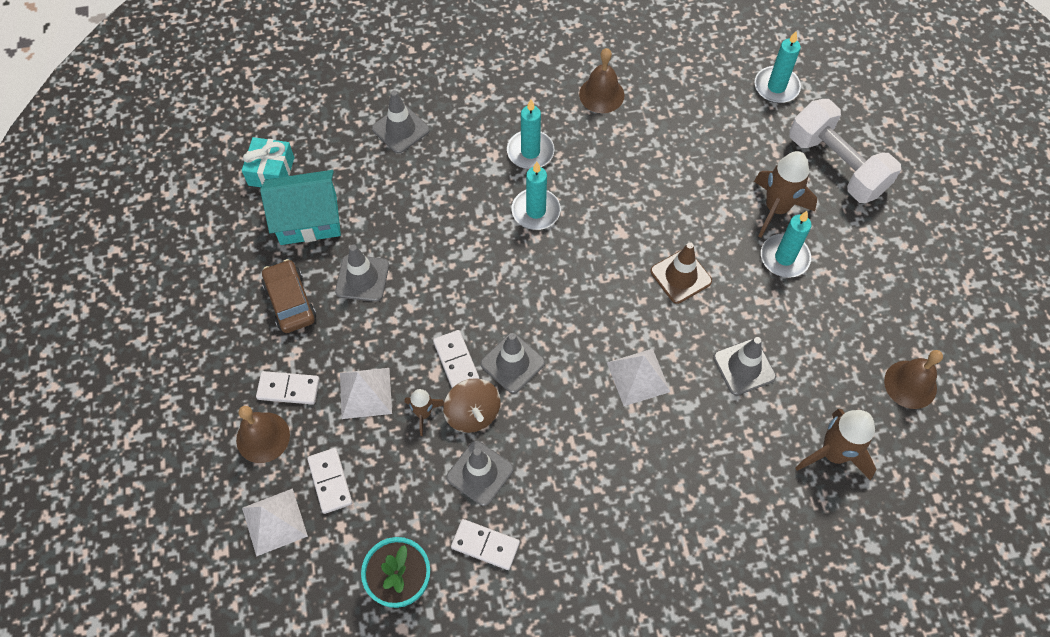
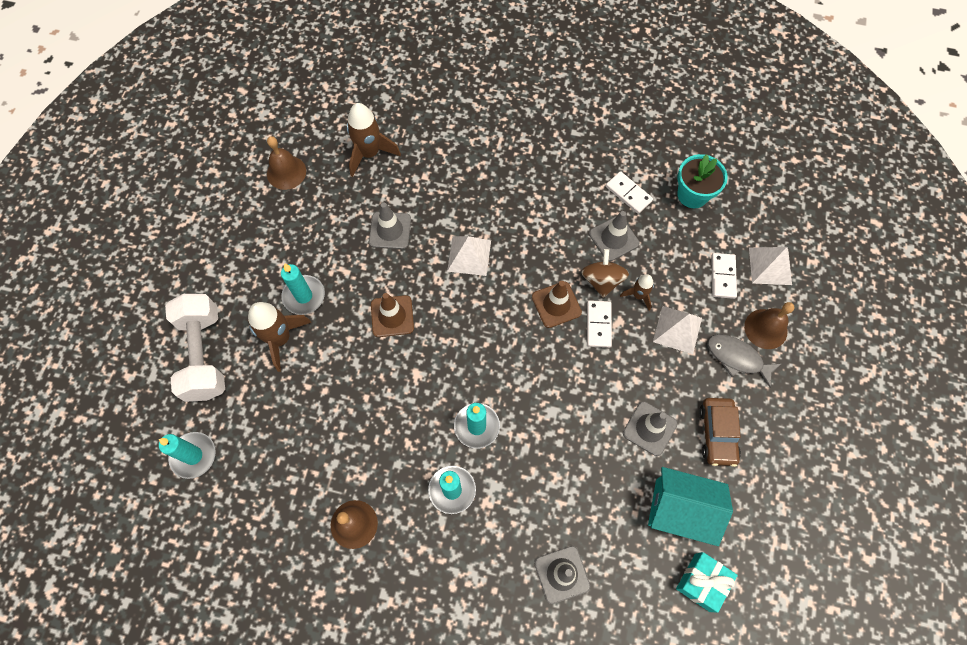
camera: 155 degrees left, 5 degrees up
white domino [256,371,320,405] -> grey fish [707,334,781,388]
grey traffic cone [481,333,545,394] -> brown traffic cone [532,281,582,328]

